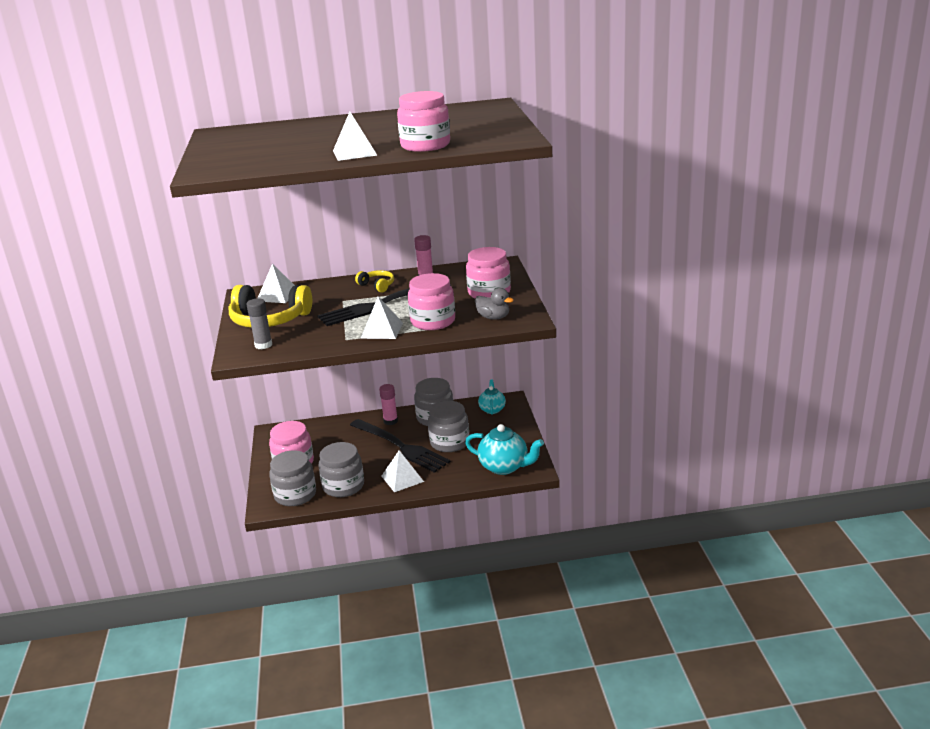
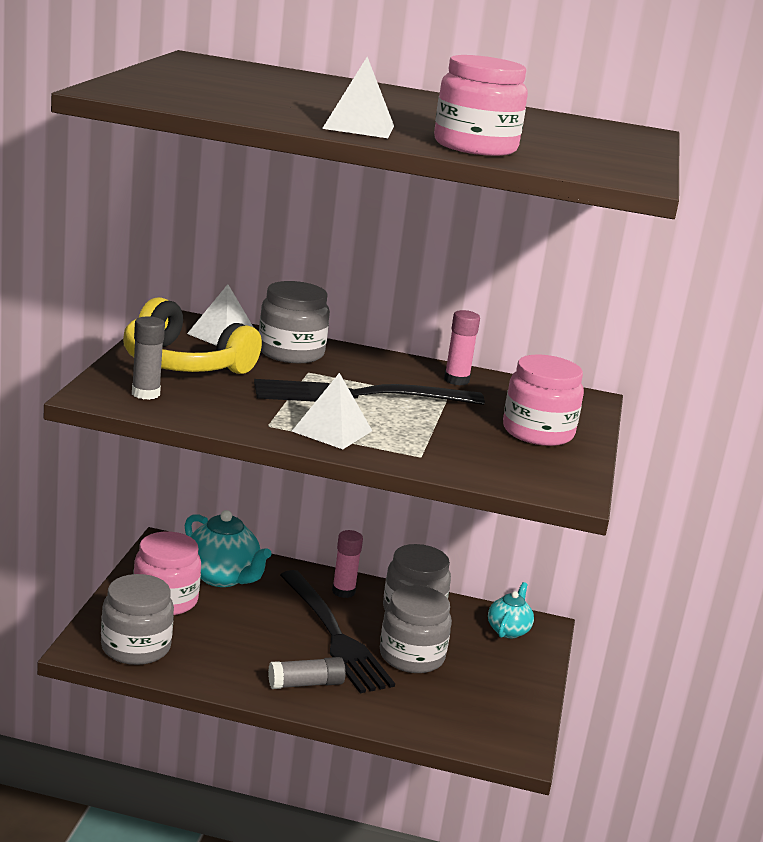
camera: 15 degrees right, 5 degrees down
grey jar [319,442,364,497] -> grey jar moved to [259,281,330,363]
yellow headphones [355,270,394,293] -> none
white pyramid [381,450,424,492] -> grey glue stick [268,657,346,689]
pink jar [408,273,455,330] -> none
turquoise teapot [465,424,544,475] -> turquoise teapot moved to [185,510,272,587]
grey duck [475,288,514,320] -> none

